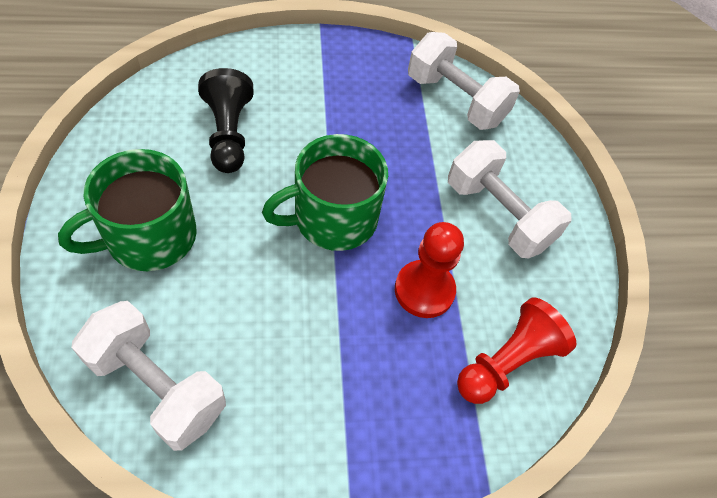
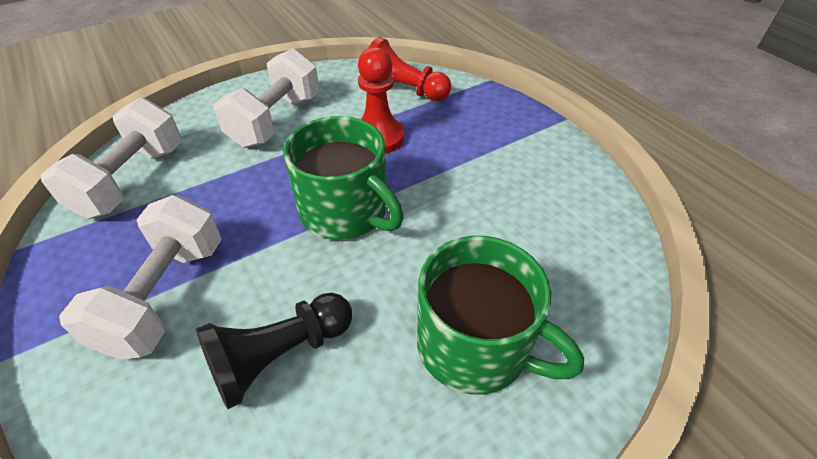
camera: 110 degrees left, 10 degrees down
white dumbbell [71,301,226,451] -> white dumbbell moved to [59,195,222,360]

